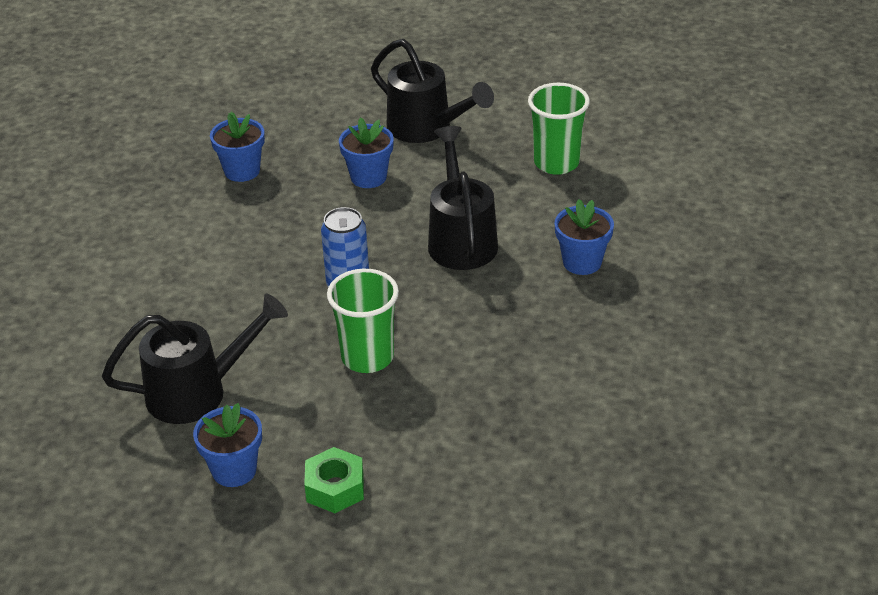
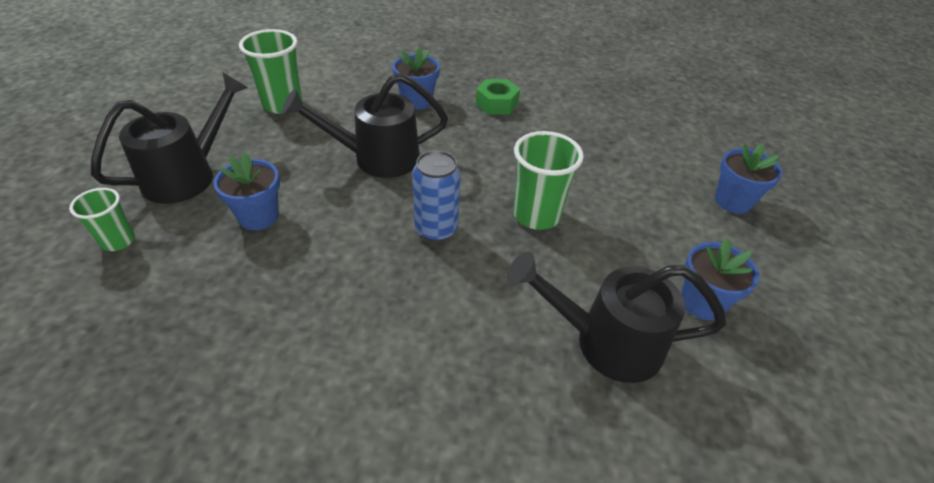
camera: 95 degrees left, 5 degrees up
black watering can [102,294,288,424] -> black watering can turned 60 degrees counterclockwise [506,252,726,383]
blue flower pot [210,112,265,182] -> blue flower pot moved to [715,143,782,214]
green nut [304,447,364,513] -> green nut moved to [476,79,520,114]
none -> green cup [69,188,135,251]

